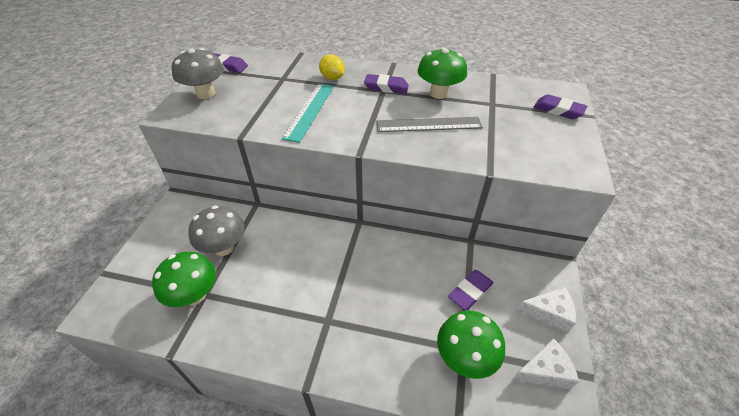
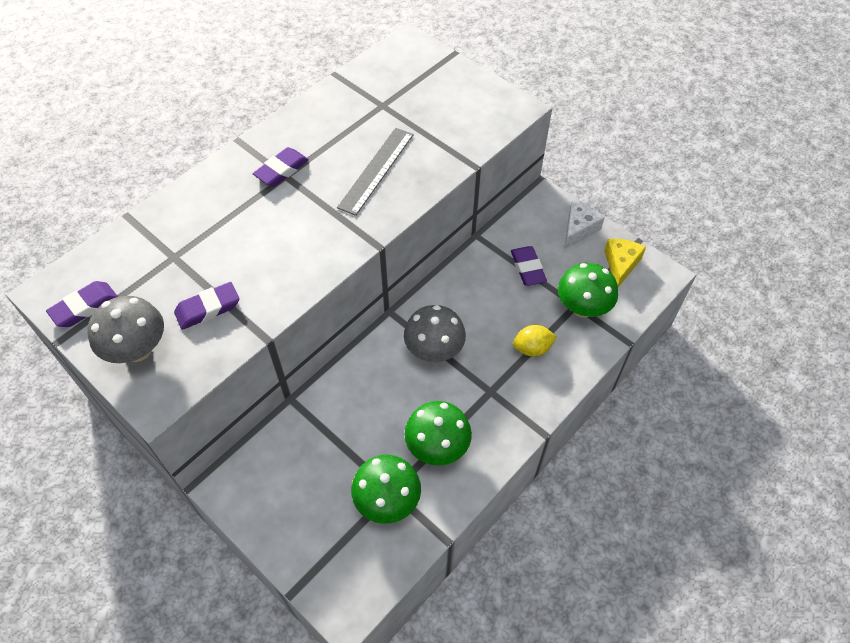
camera: 60 degrees left, 10 degrees up
grey mushroom [188,205,245,256] -> grey mushroom moved to [404,305,466,362]
turquoise ruler [282,84,334,143] -> none
yellow lemon [319,54,345,80] -> yellow lemon moved to [513,325,557,357]
green mushroom [417,48,467,99] -> green mushroom moved to [405,401,472,466]
white cheese [512,338,579,390] -> yellow cheese [604,239,646,287]
purple eraser [534,94,587,119] -> purple eraser moved to [174,282,239,330]

